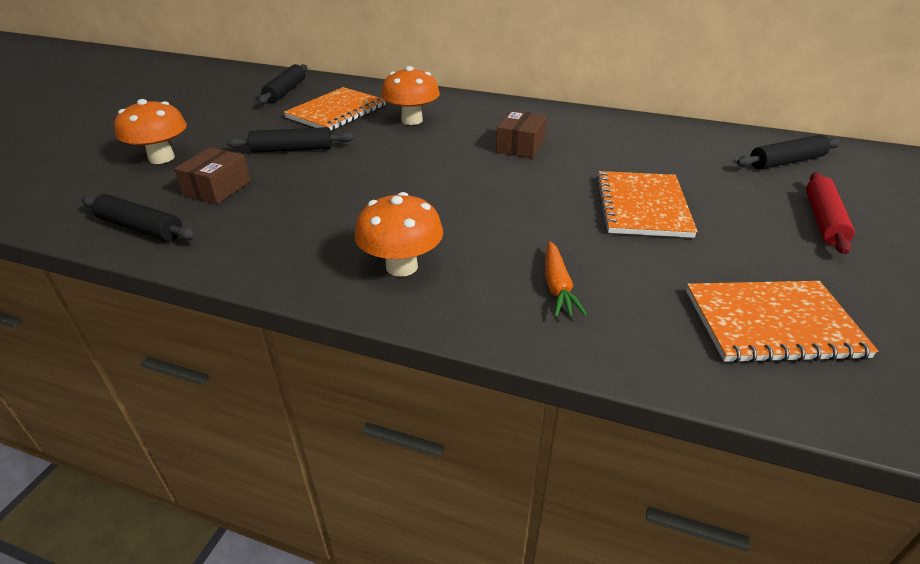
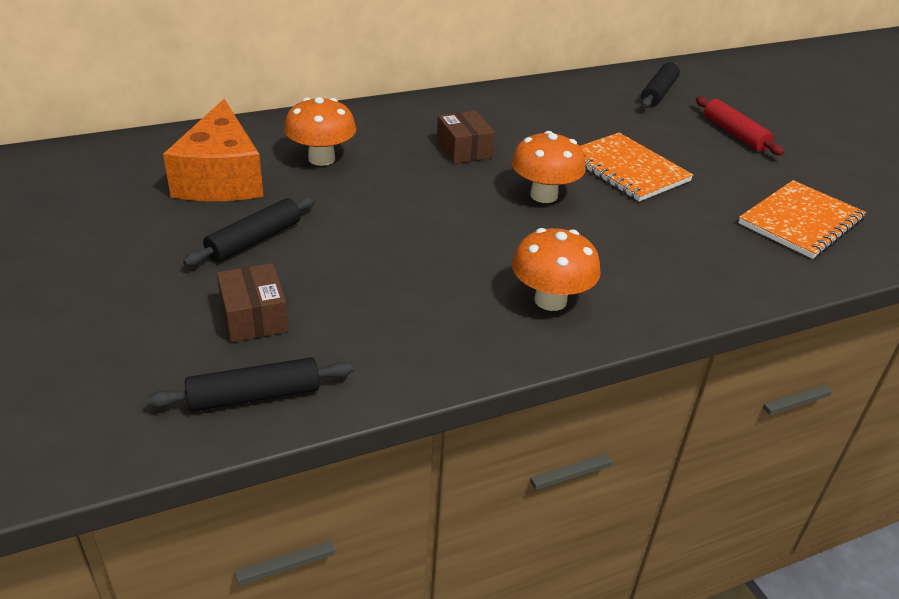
camera: 45 degrees left, 0 degrees up
orange mushroom [114,99,187,164] -> orange mushroom moved to [511,131,586,203]
black rolling pin [258,64,307,104] -> none
orange notebook [284,87,386,131] -> orange cheese [163,99,264,201]
orange carrot [545,241,587,317] -> none

